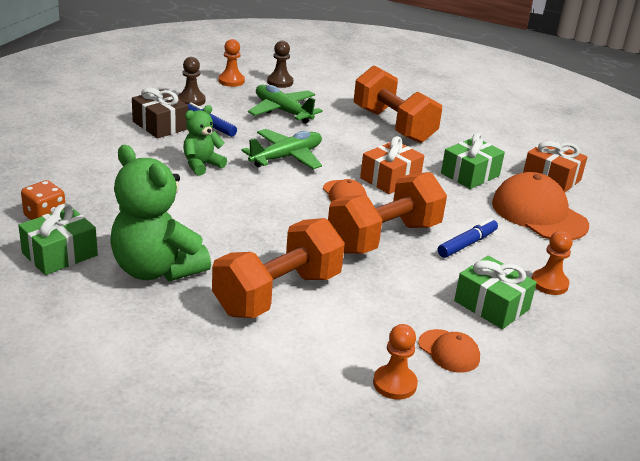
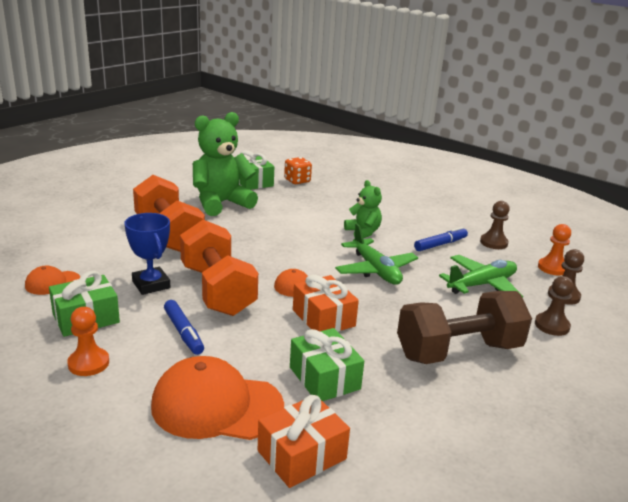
camera: 105 degrees right, 5 degrees down
brown gift [132,87,188,138] -> none
orange dumbbell [354,66,442,143] -> brown dumbbell [397,291,532,364]
orange pawn [373,324,418,400] -> none
orange cap [492,172,589,240] -> orange cap turned 150 degrees counterclockwise [151,356,284,440]
none -> blue trophy [124,213,170,295]
none -> brown pawn [535,276,574,336]

